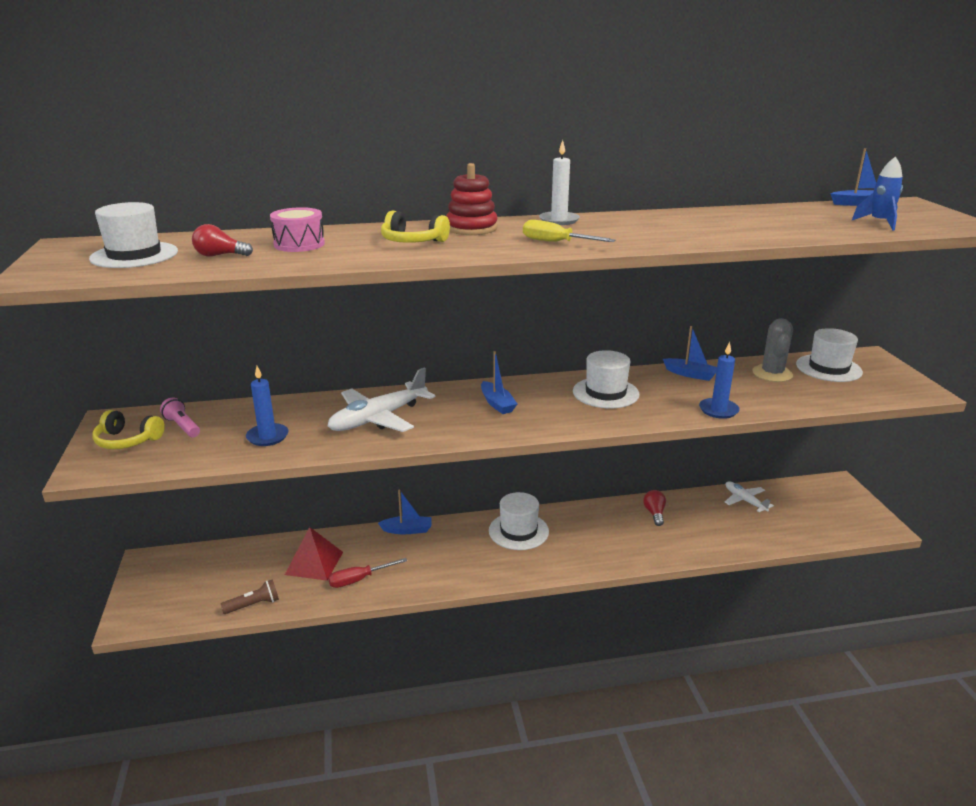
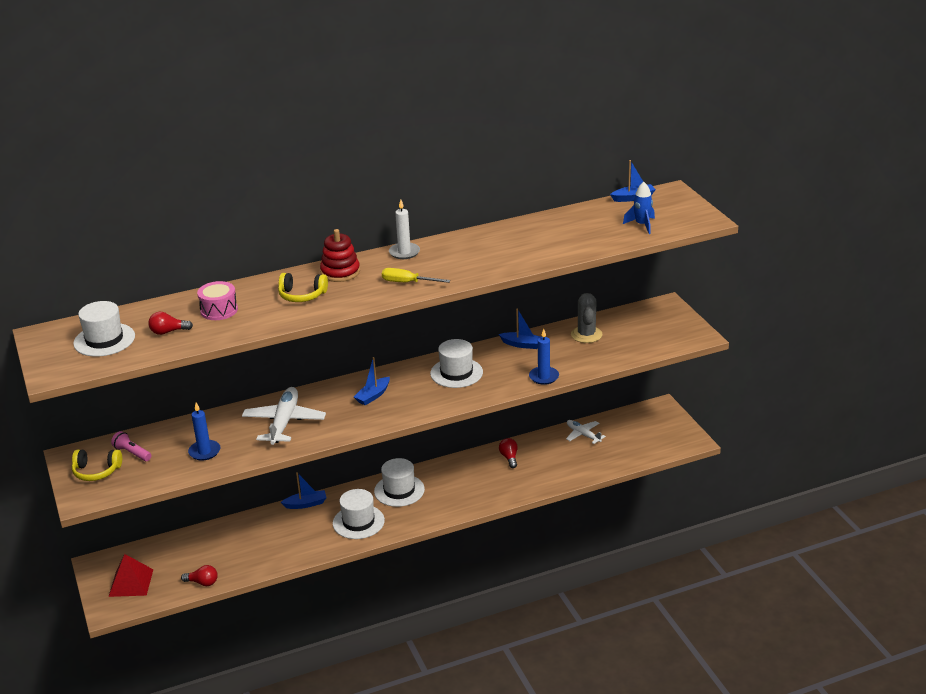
camera: 10 degrees left, 5 degrees up
brown flashlight [221,579,279,614] -> red light bulb [181,565,218,586]
red pyramid [285,527,343,581] -> red pyramid moved to [109,554,154,597]
white plane [328,368,435,432] -> white plane turned 150 degrees clockwise [242,387,326,445]
red screwdriver [328,558,407,588] -> none
blue boat [481,351,517,414] -> blue boat turned 75 degrees clockwise [354,357,390,405]
white hat [796,328,863,382] -> white hat moved to [333,489,385,539]

